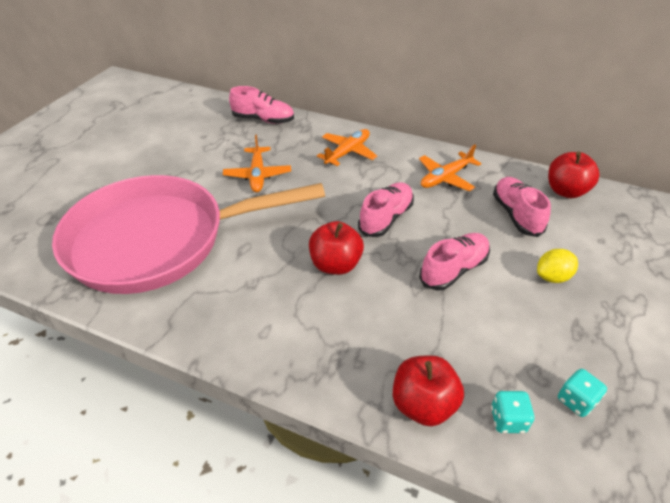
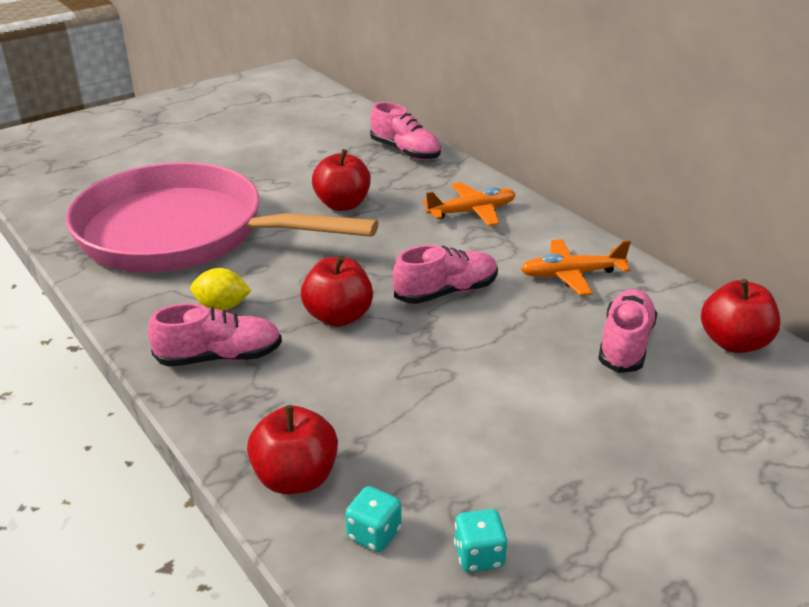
camera: 30 degrees right, 10 degrees down
orange plane [223,134,291,192] -> red apple [312,149,371,211]
pink shoe [419,233,490,291] -> pink shoe moved to [148,303,282,367]
yellow lemon [537,249,578,283] -> yellow lemon moved to [190,268,251,311]

